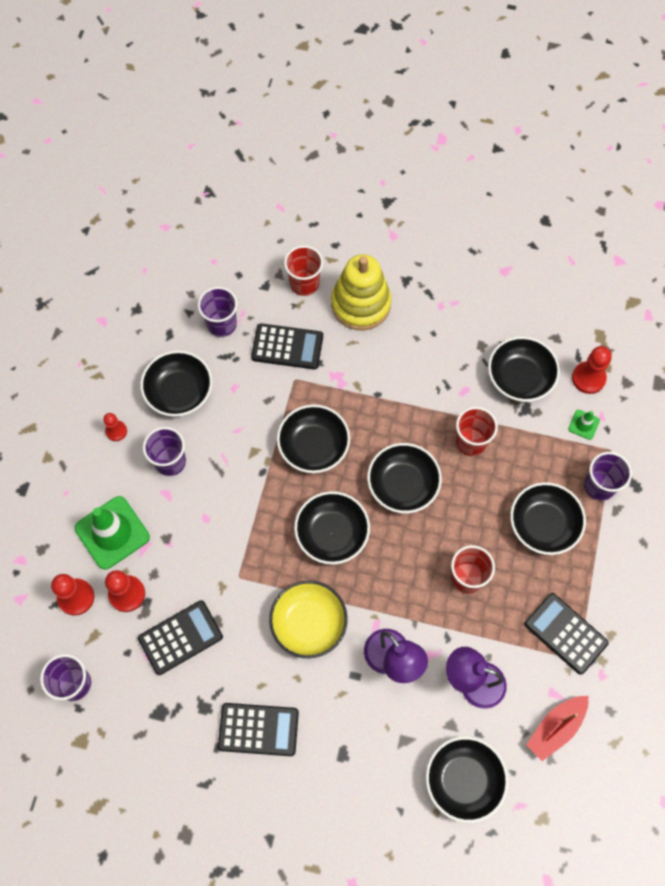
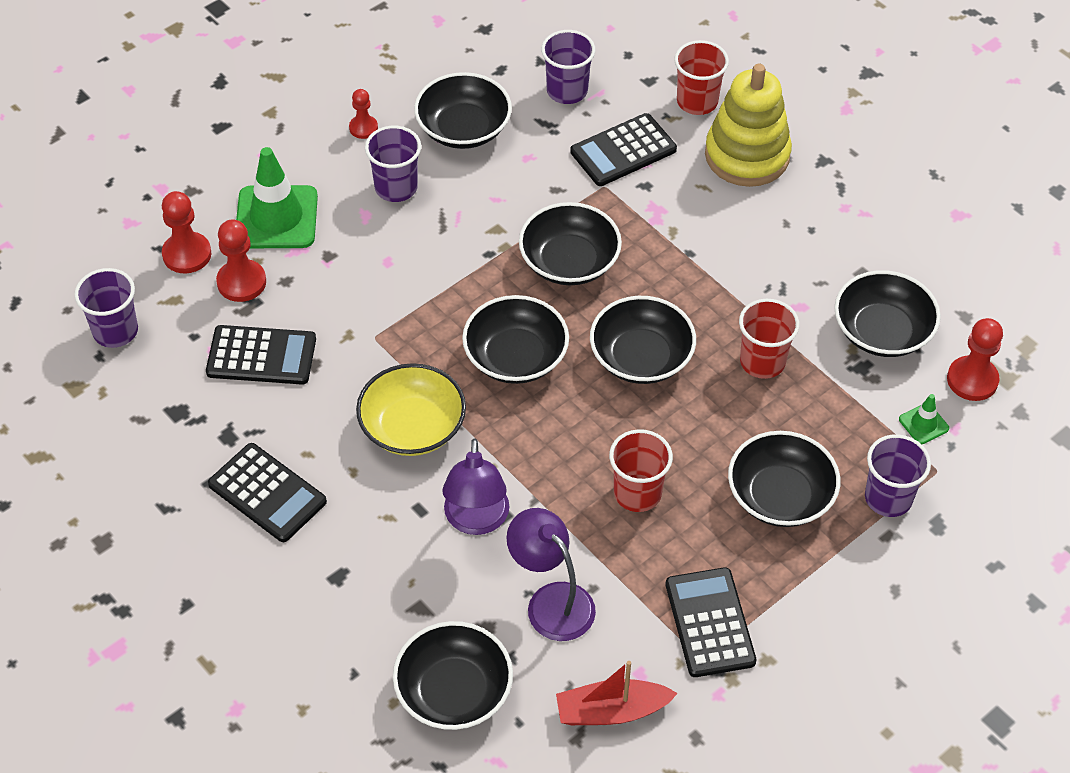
camera: 35 degrees right, 15 degrees down
black calculator [251,323,323,370] -> black calculator turned 105 degrees clockwise [570,113,677,186]

